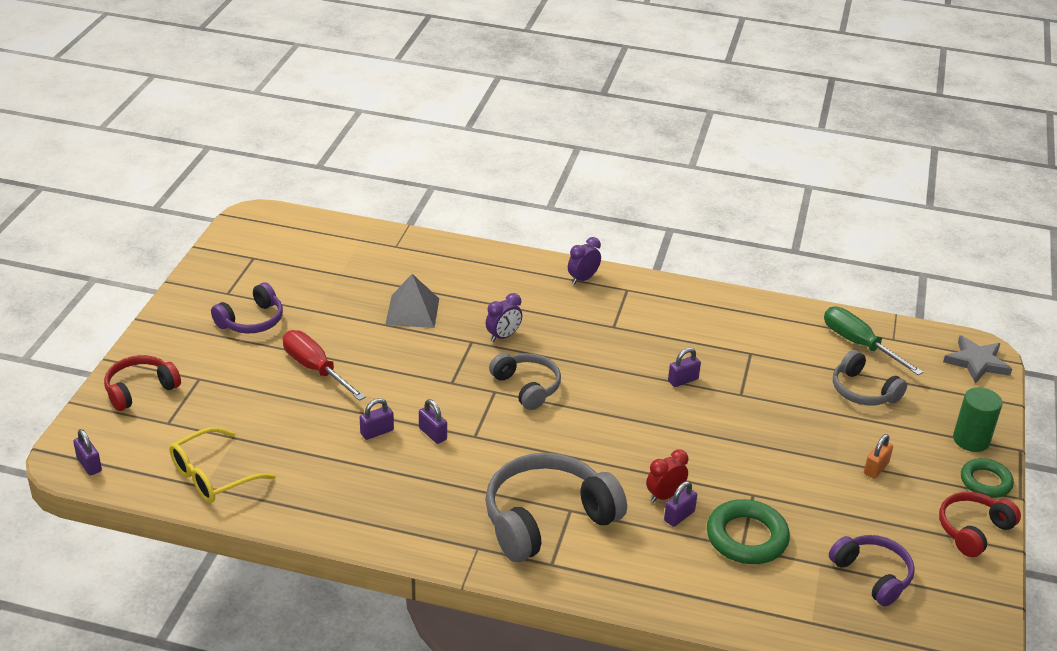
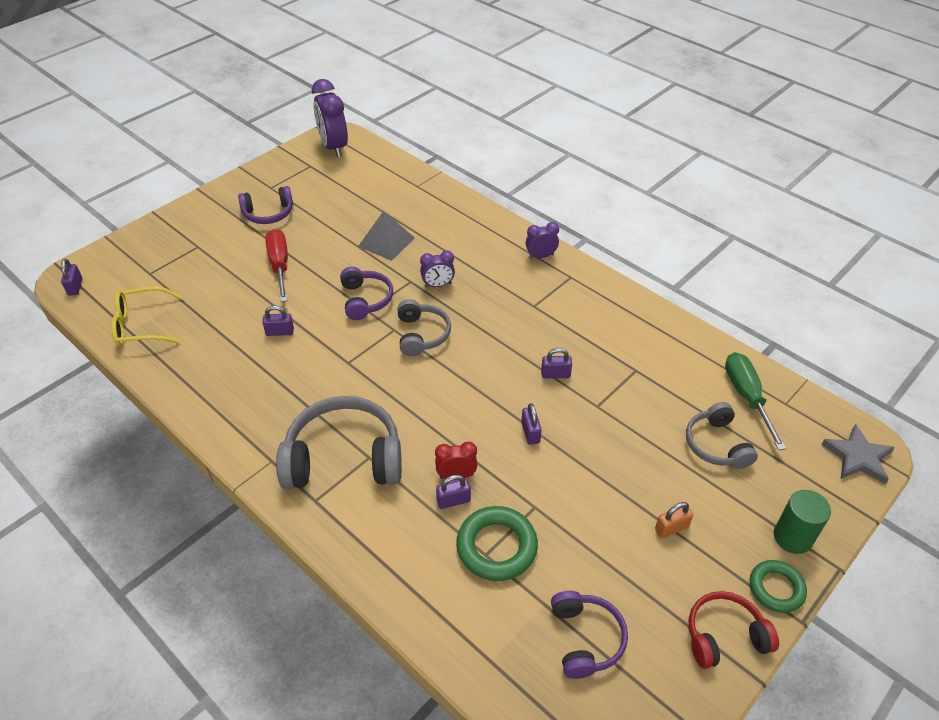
camera: 30 degrees right, 10 degrees up
red headphones [104,355,181,411] -> none
purple padlock [419,399,447,444] -> purple padlock moved to [521,403,542,445]
none -> purple clock [312,79,348,158]
none -> purple headphones [340,267,393,320]

